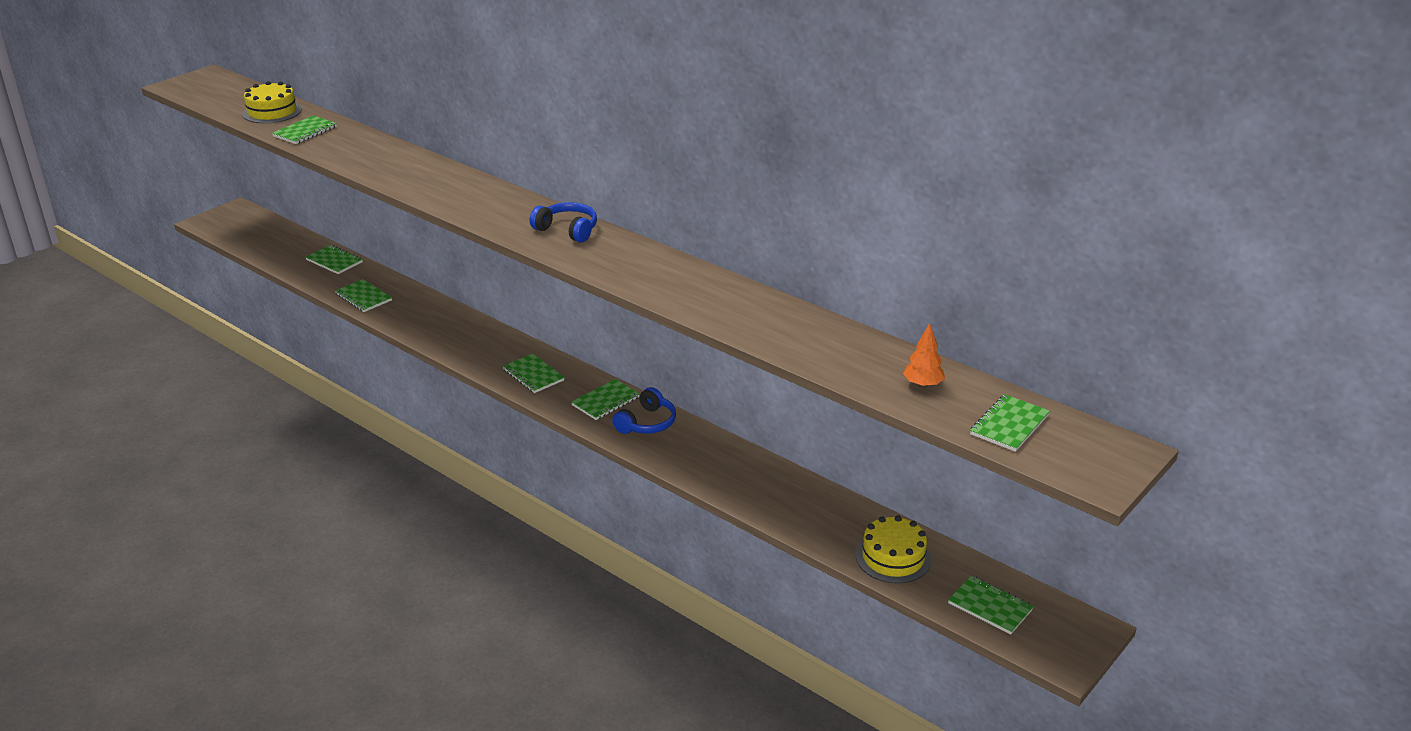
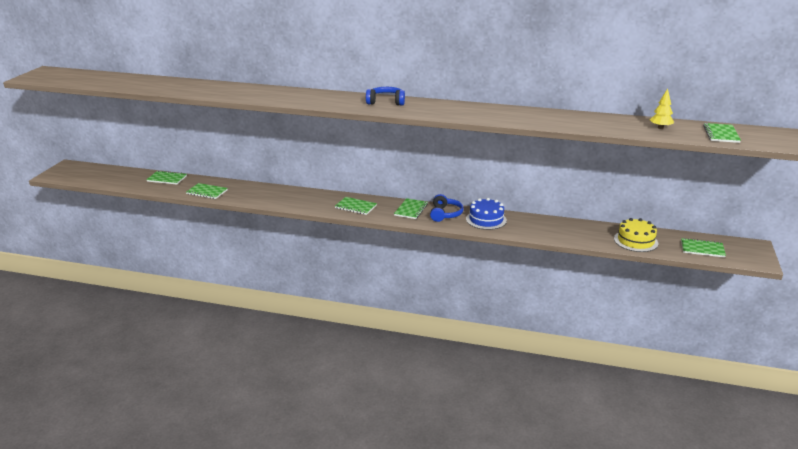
camera: 25 degrees left, 5 degrees down
yellow cake [242,81,302,123] -> none
green notebook [272,115,337,144] -> none
orange tree [903,323,945,388] -> yellow tree [650,88,674,129]
none -> blue cake [466,198,507,230]

